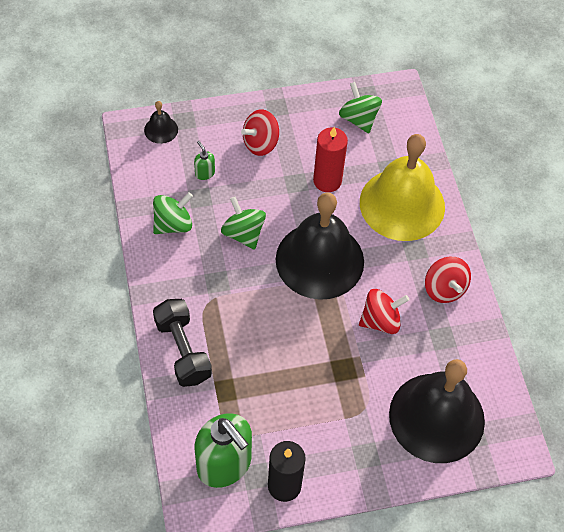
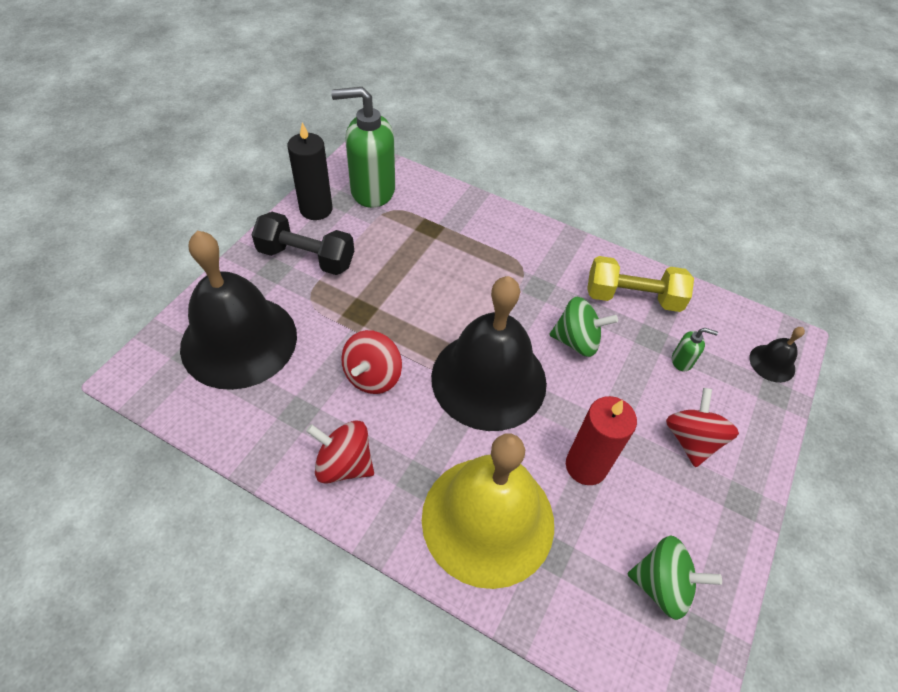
camera: 130 degrees right, 5 degrees down
green spinning top [153,192,193,234] -> yellow dumbbell [587,256,694,312]
black dumbbell [153,299,212,387] -> black dumbbell moved to [251,212,354,275]

